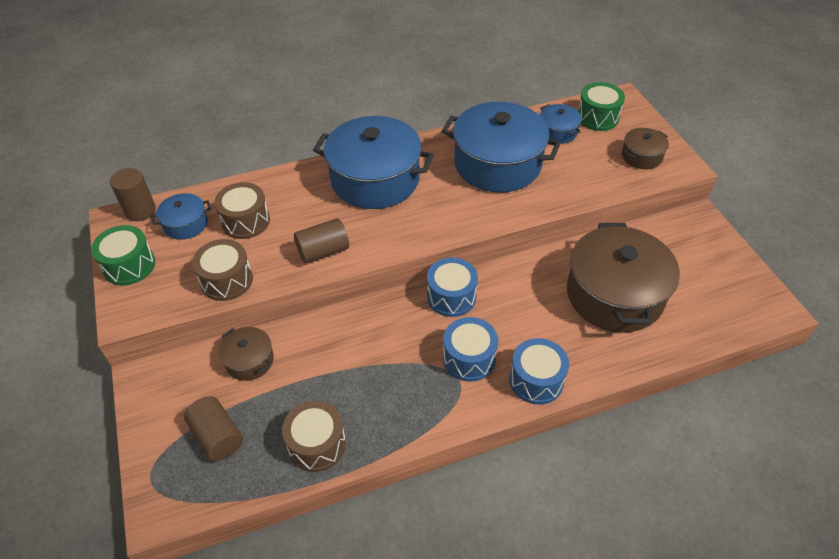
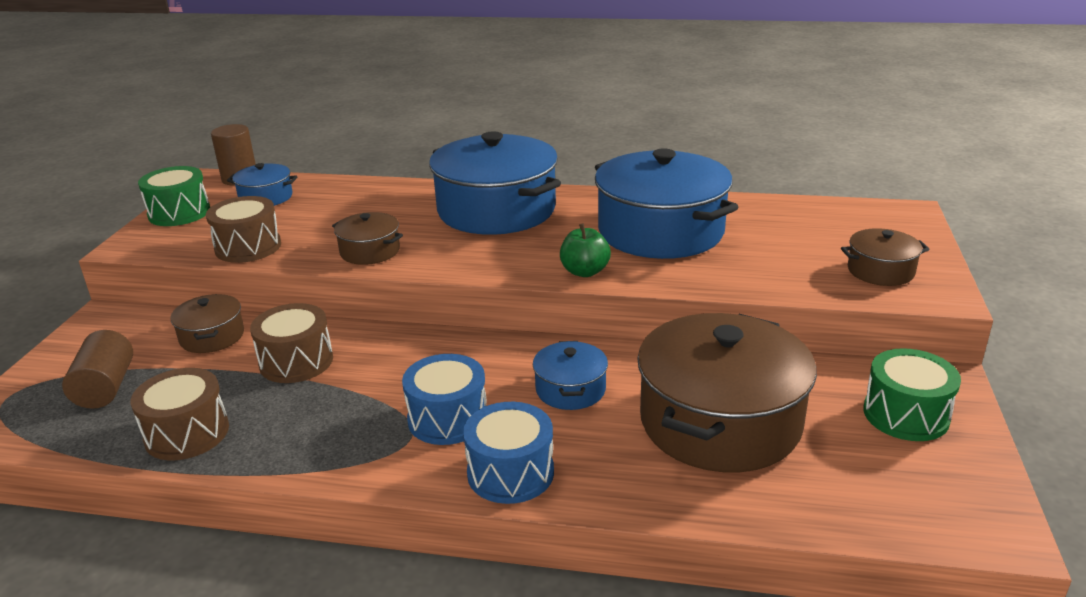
camera: 30 degrees right, 20 degrees down
brown drum [214,182,270,239] -> brown drum moved to [250,303,333,383]
brown cylinder [294,218,349,263] -> brown pot [332,212,403,265]
blue drum [427,257,478,317] -> none
blue pot [540,104,582,144] -> blue pot moved to [533,341,608,410]
green drum [578,82,625,131] -> green drum moved to [863,348,961,441]
none -> green apple [560,223,611,277]

